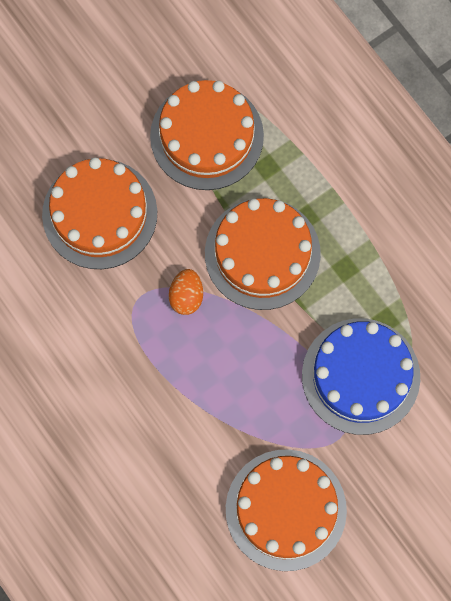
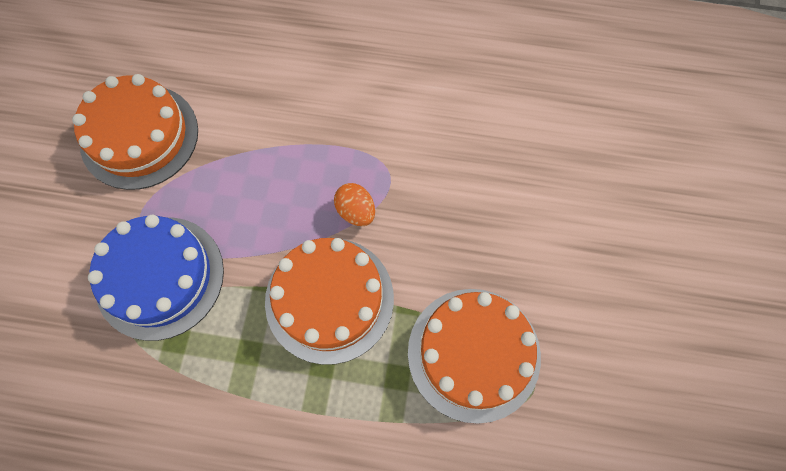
camera: 135 degrees right, 5 degrees down
orange cake [42,157,157,269] -> none

